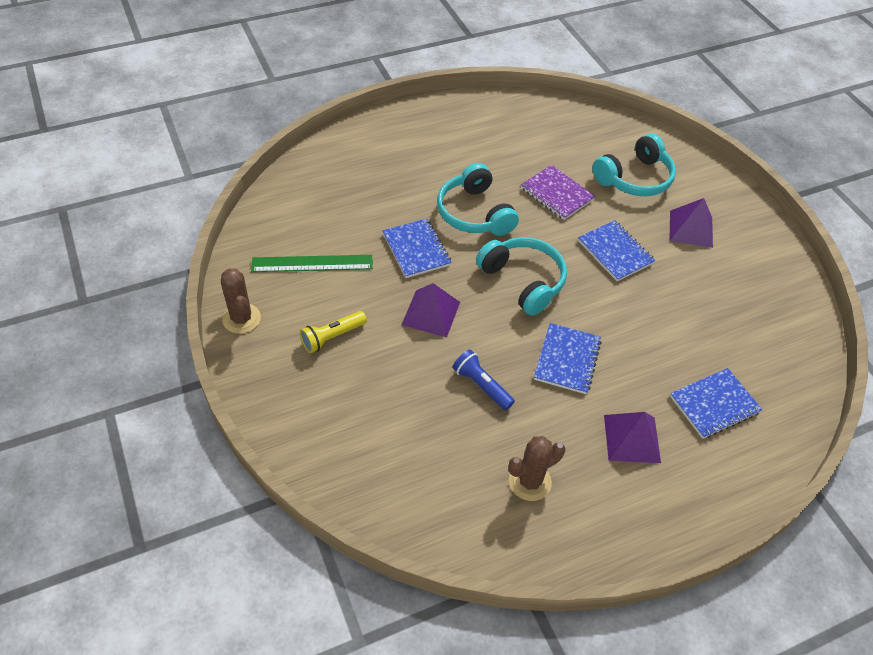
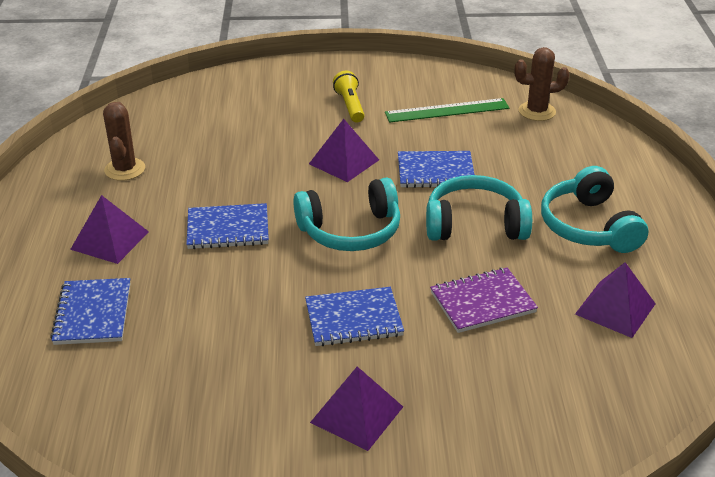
camera: 115 degrees right, 15 degrees down
brown cactus [221,268,261,334] -> brown cactus moved to [515,47,570,121]
green ruler [251,255,373,272] -> green ruler turned 60 degrees clockwise [385,98,510,122]
blue flashlight [453,349,515,410] -> none
blue notebook [534,323,602,394] -> blue notebook turned 45 degrees counterclockwise [186,203,269,249]
turquoise headphones [592,133,676,196] -> turquoise headphones moved to [541,166,648,253]
none -> purple pyramid [575,262,656,338]

